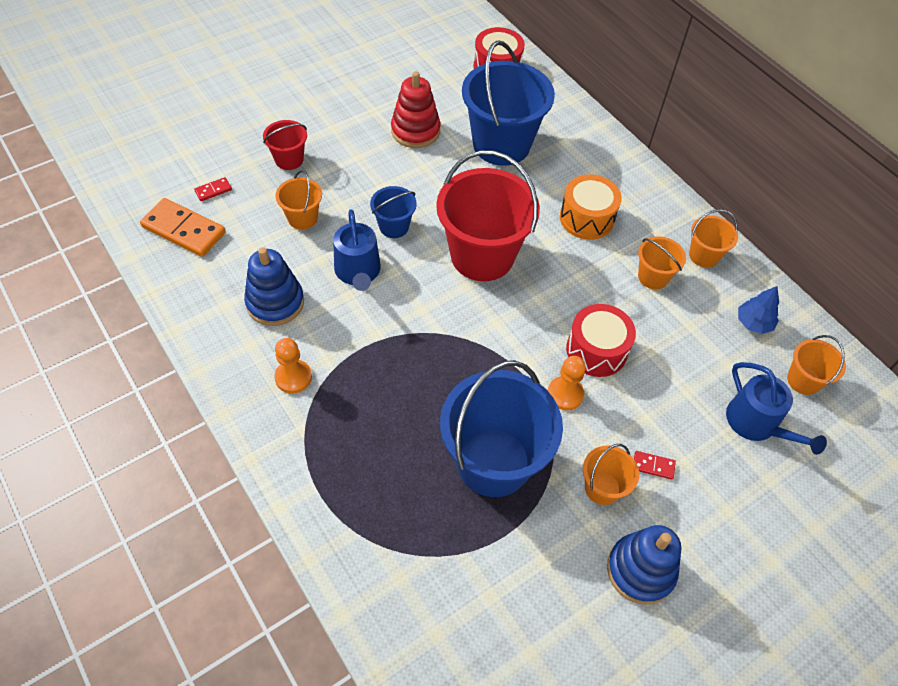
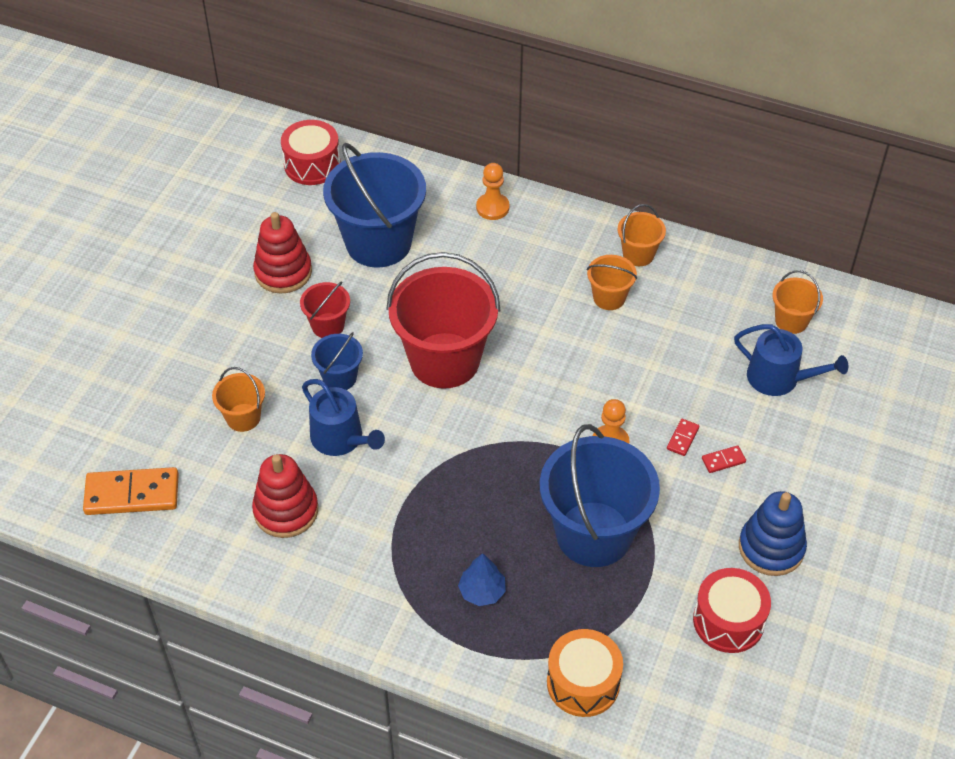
camera: 30 degrees left, 5 degrees down
red domino [194,177,232,201] -> red domino moved to [667,419,699,456]
blue stacking toy [244,247,304,326] -> red stacking toy [252,454,318,538]
red bucket [263,120,307,170] -> red bucket moved to [300,281,350,338]
orange pawn [274,338,312,394] -> orange pawn moved to [476,163,510,220]
orange drum [560,174,622,240] -> orange drum moved to [547,629,623,717]
red drum [566,304,636,377] -> red drum moved to [693,568,771,653]
orange bucket [583,444,639,505] -> none
blue tree [738,286,779,334] -> blue tree moved to [458,553,506,606]

